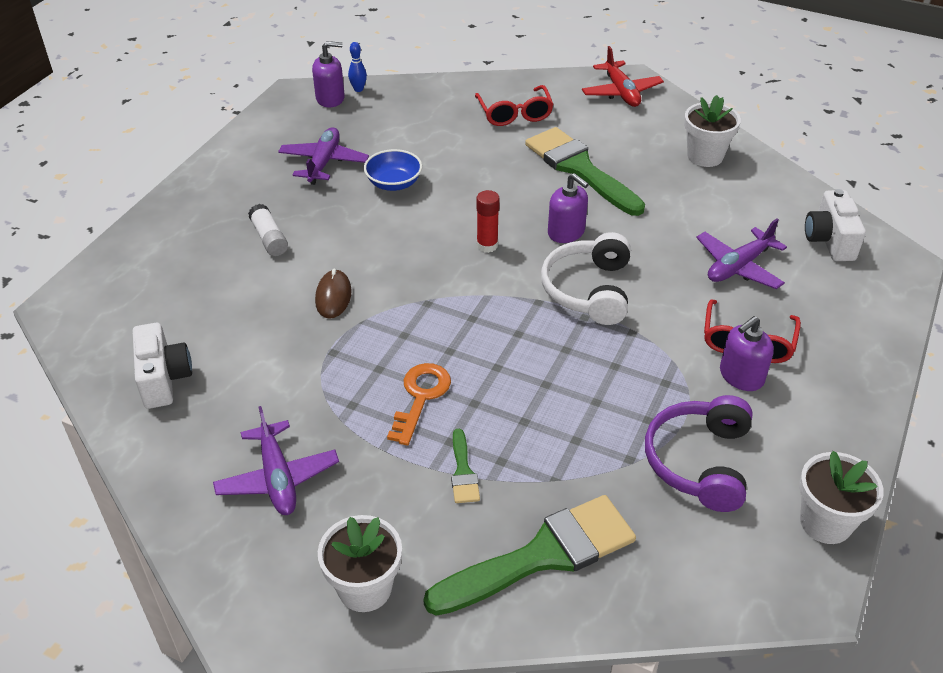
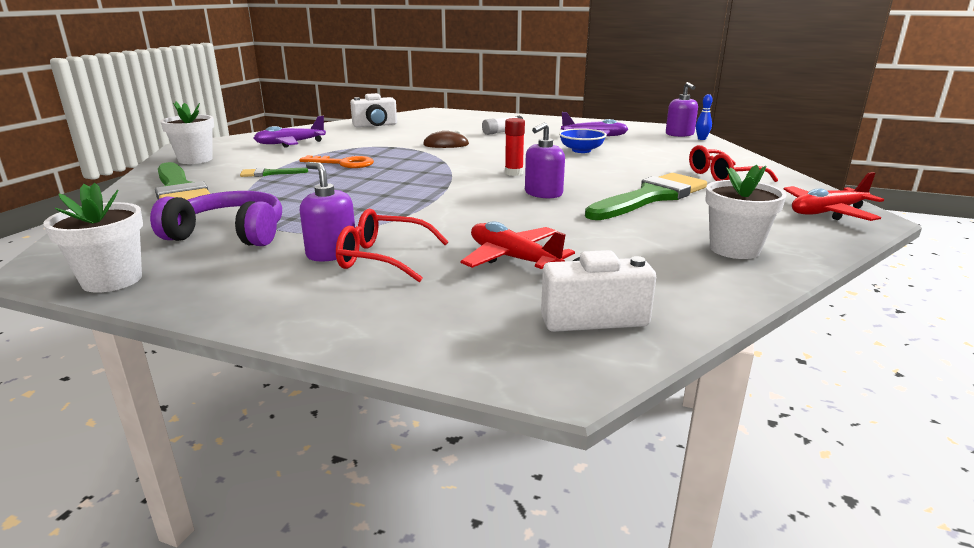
camera: 85 degrees right, 20 degrees down
white headphones [541,232,631,325] -> none
purple plane [696,218,787,289] -> red plane [461,221,575,269]

